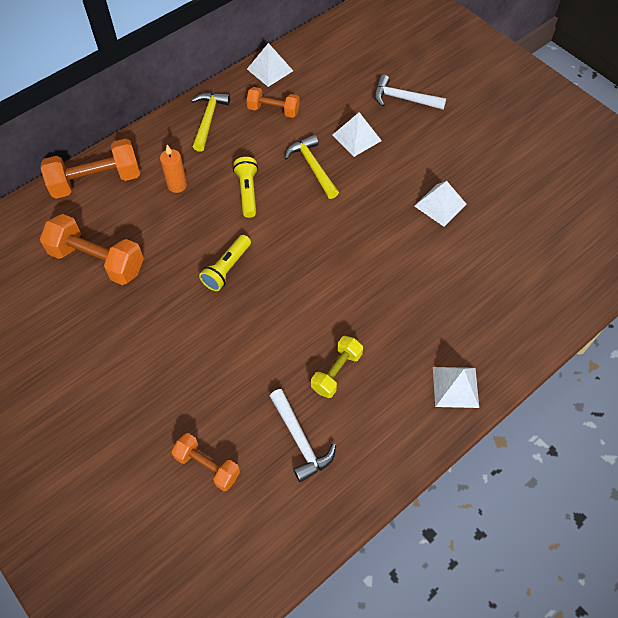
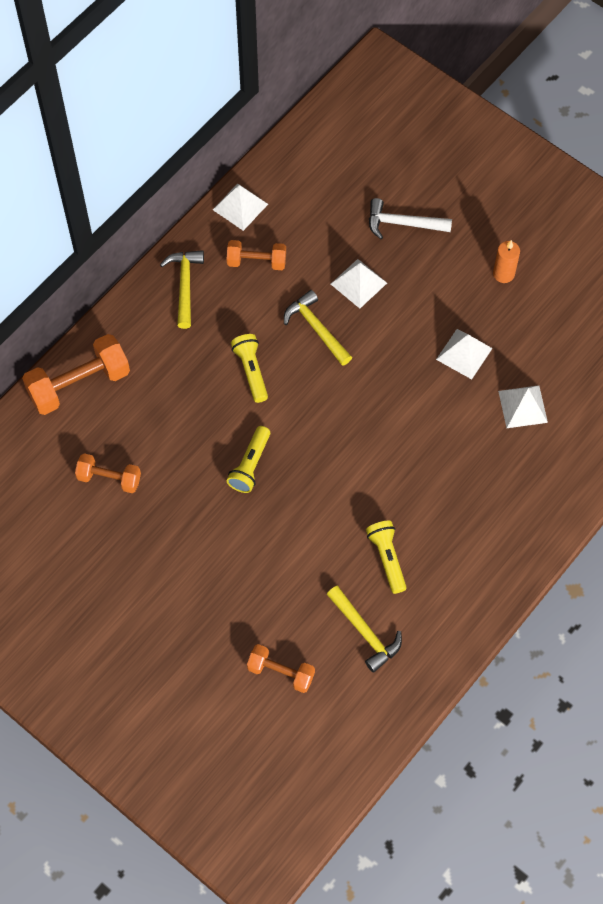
camera: 10 degrees left, 5 degrees up
orange dumbbell [40,214,144,285] -> orange dumbbell [75,453,141,493], size x0.60
orange candle [160,145,187,193] -> orange candle moved to [493,240,520,283]
white hammer [270,389,336,482] -> yellow hammer [327,586,402,673]
yellow dumbbell [311,336,363,398] -> yellow flashlight [366,521,407,594]
white pyramid [433,367,479,408] -> white pyramid moved to [498,385,548,428]

